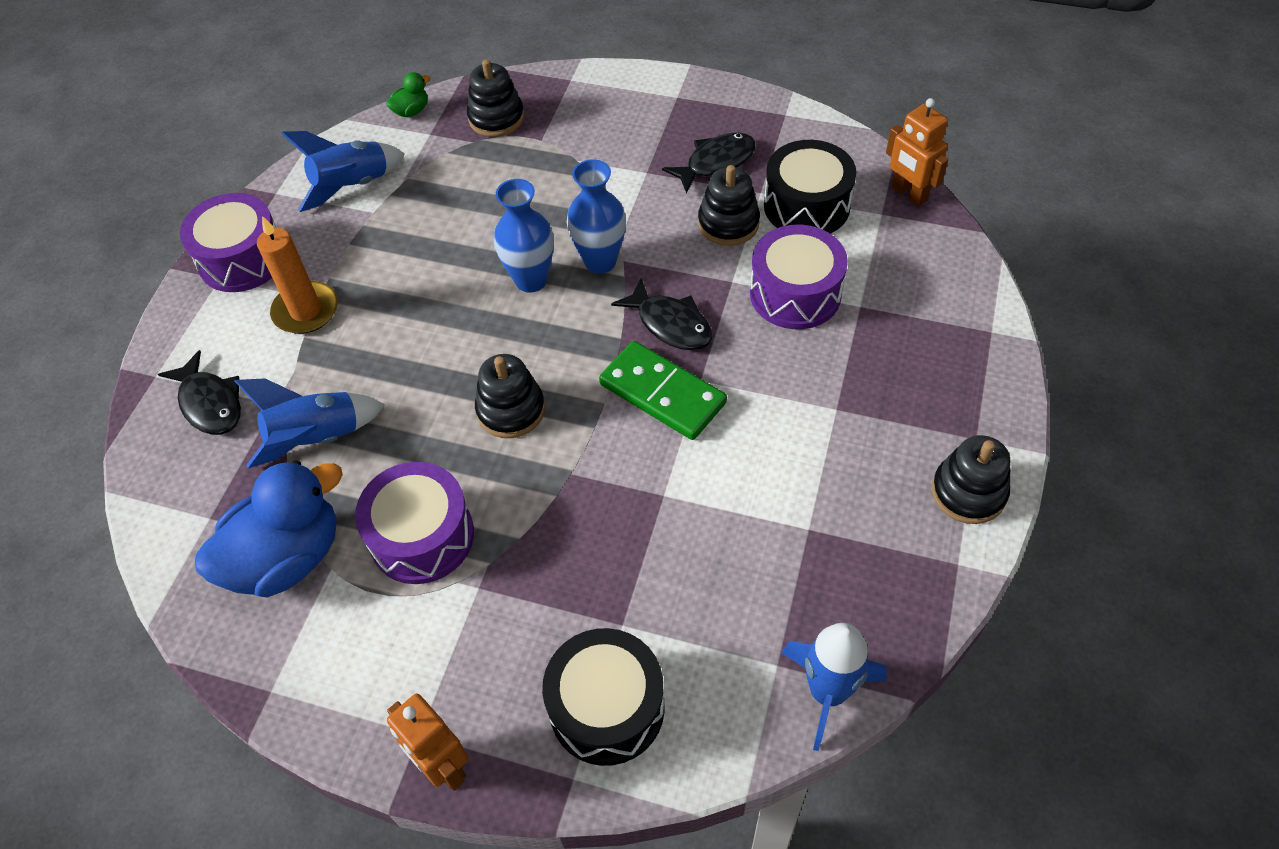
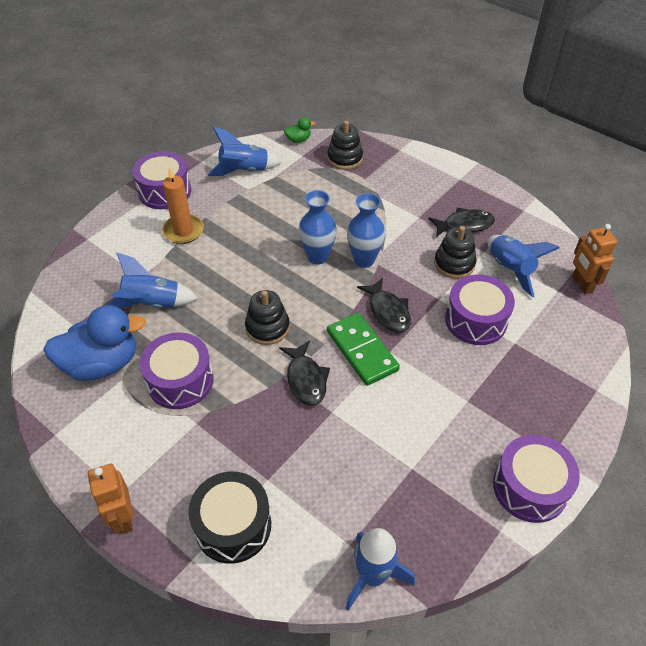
camera: 20 degrees right, 5 degrees down
black fish [158,350,241,435] -> black fish moved to [279,341,330,406]
black drum [764,140,856,234] -> blue rocket [488,235,559,297]
black stacking toy [932,435,1010,524] -> purple drum [493,435,580,523]

